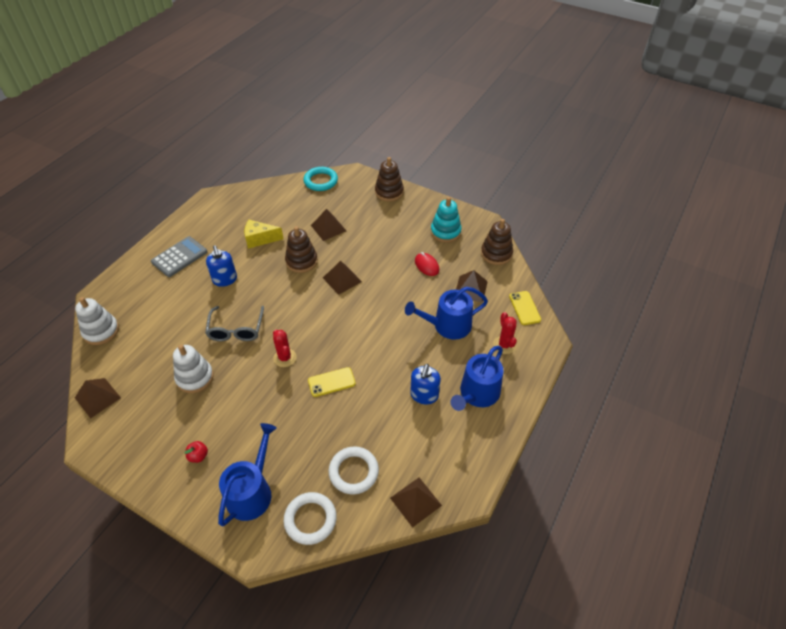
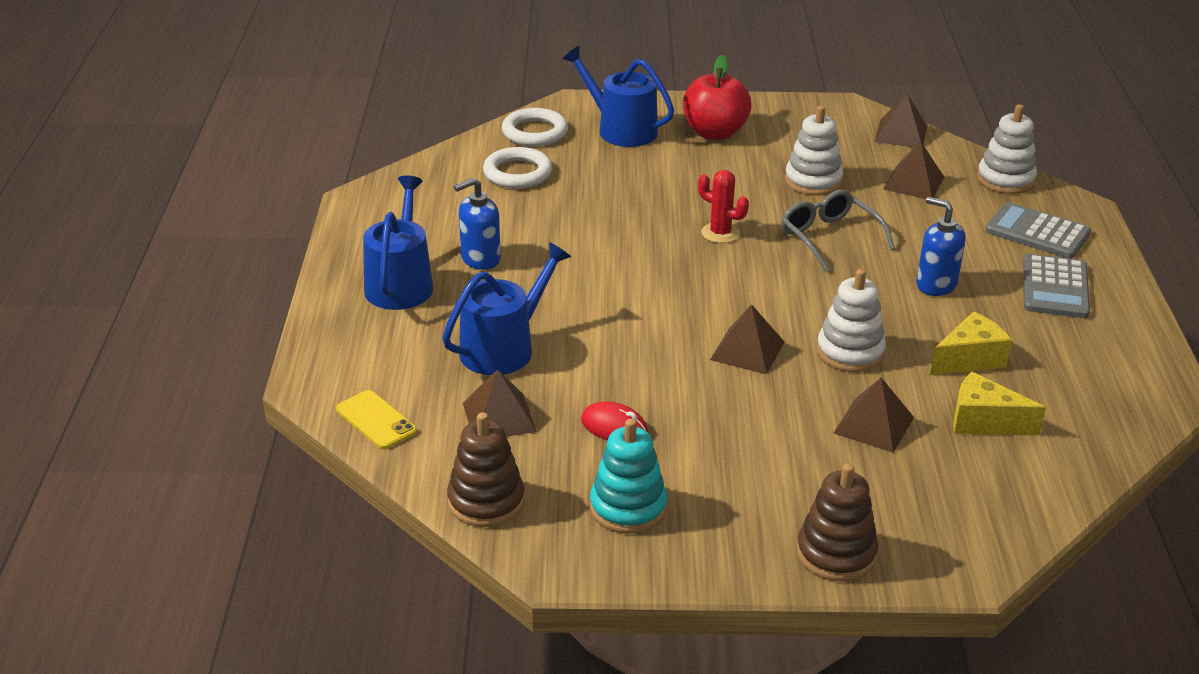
camera: 150 degrees right, 15 degrees down
red apple [185,441,208,463] -> red apple [683,55,752,140], size x2.35
blue watering can [218,423,277,526] -> blue watering can turned 135 degrees clockwise [563,46,674,147]
brown stacking toy [285,226,318,273] -> white stacking toy [817,269,886,372]
turquoise ring [304,167,338,191] -> none
yellow phone [308,367,356,397] -> none
brown pyramid [390,478,442,528] -> brown pyramid moved to [883,141,944,199]
blue soap dispenser [410,364,441,405] -> blue soap dispenser turned 105 degrees counterclockwise [454,177,501,270]
red cactus [493,312,517,354] -> none
none -> yellow cheese [953,371,1046,436]
none -> grey calculator [985,202,1091,259]

